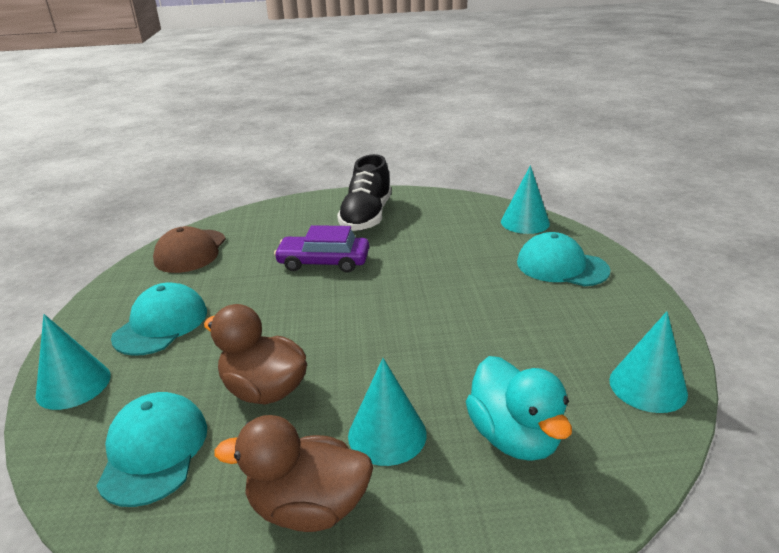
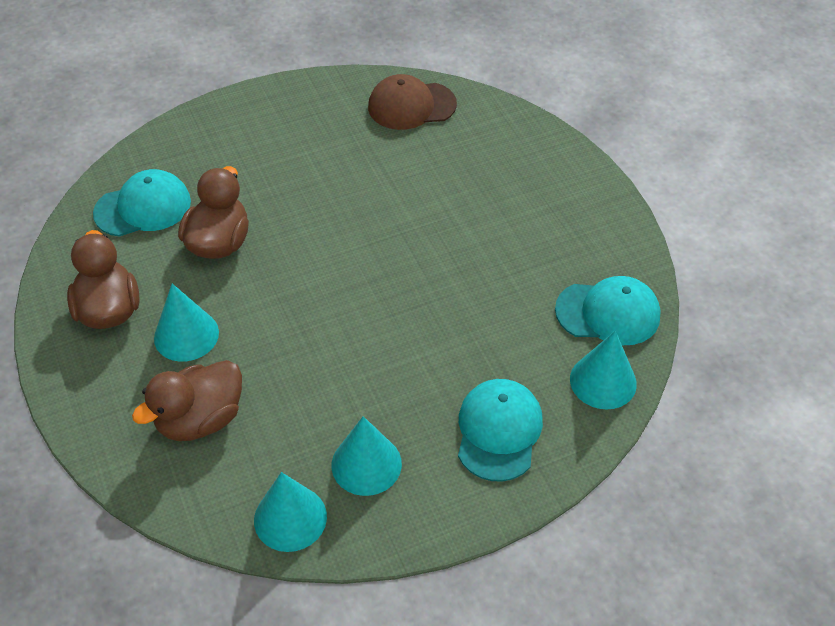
camera: 70 degrees right, 20 degrees up
turquoise cone [36,314,110,410] -> turquoise cone moved to [332,416,402,496]
turquoise cap [111,282,207,356] -> turquoise cap moved to [555,276,661,345]
purple car [274,225,369,273] -> none
black shoe [337,154,392,231] -> none
turquoise duck [466,356,572,461] -> brown duck [132,360,242,441]

